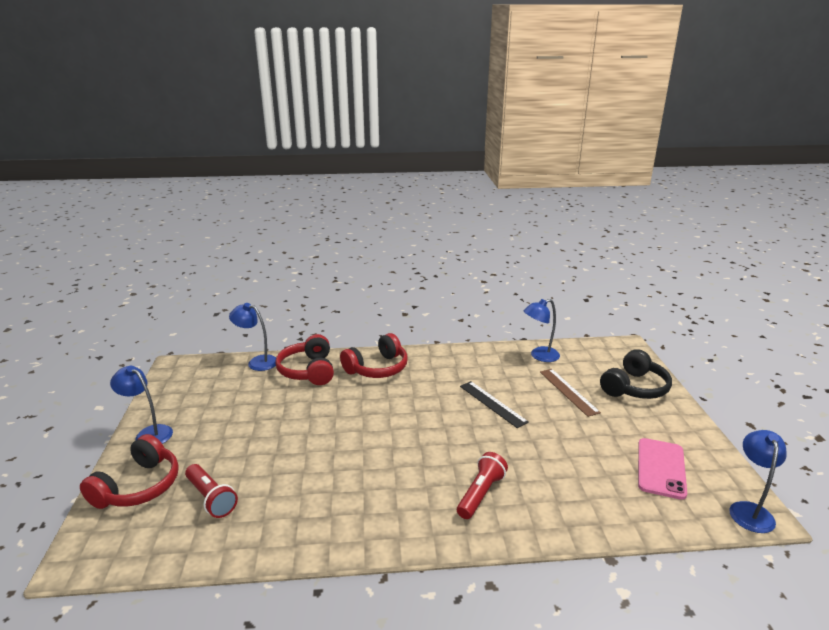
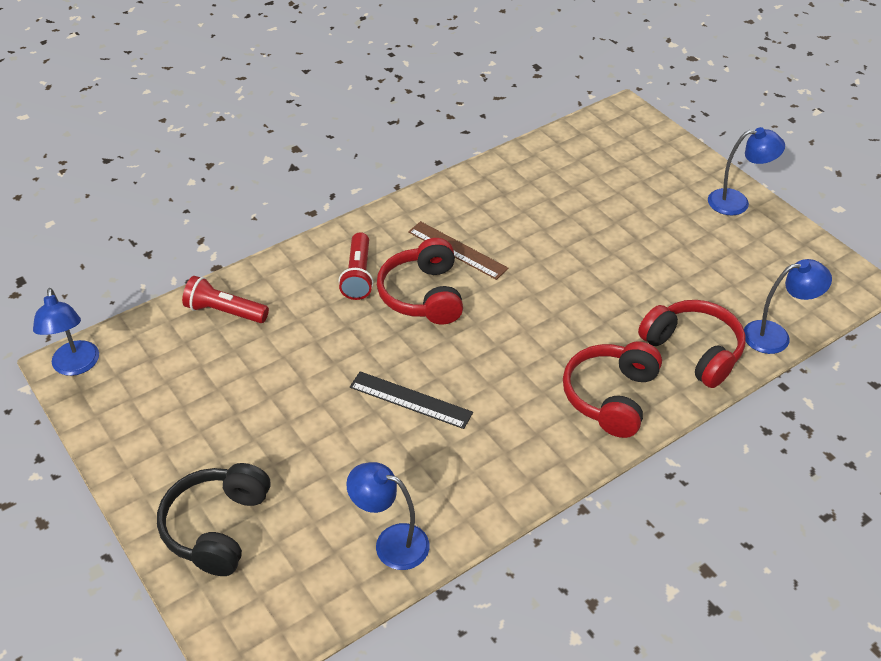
camera: 150 degrees right, 20 degrees up
red headphones [80,434,179,509] -> red headphones moved to [377,238,463,324]
red flashlight [185,464,238,518] -> red flashlight moved to [182,276,269,323]
blue lamp [524,299,560,362] -> blue lamp turned 105 degrees counterclockwise [346,462,430,570]
brown ruler [540,369,601,417] -> brown ruler moved to [408,221,508,280]
pink phone [638,438,687,500] -> none

